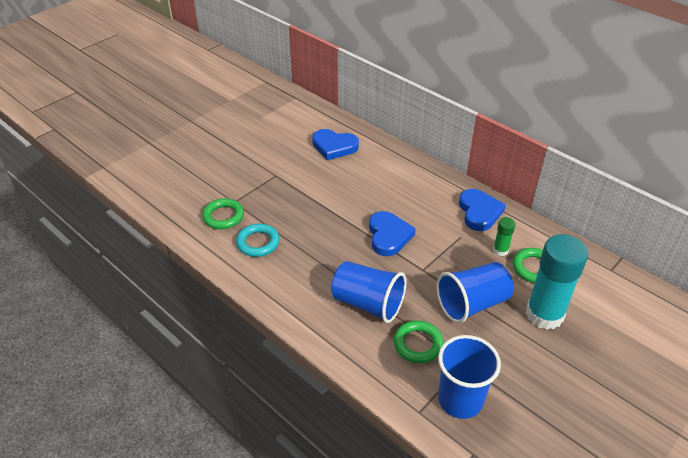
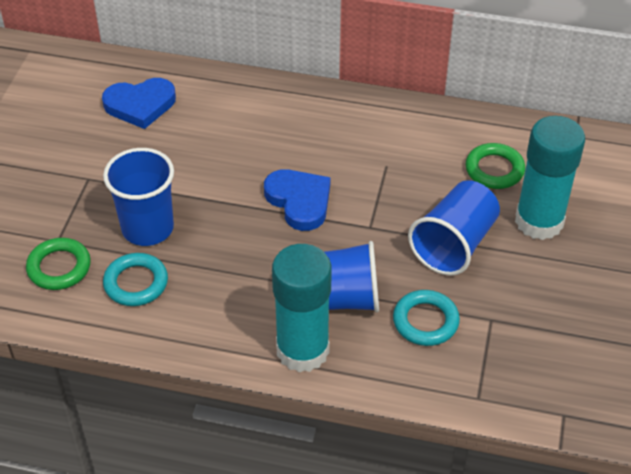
camera: 30 degrees left, 5 degrees up
green ring [394,320,444,363] -> turquoise ring [393,290,460,346]
blue cup [438,335,501,419] -> blue cup moved to [103,148,174,246]
blue heart [459,189,506,231] -> none
green glue stick [493,217,516,256] -> none
none -> turquoise glue stick [272,244,332,372]

